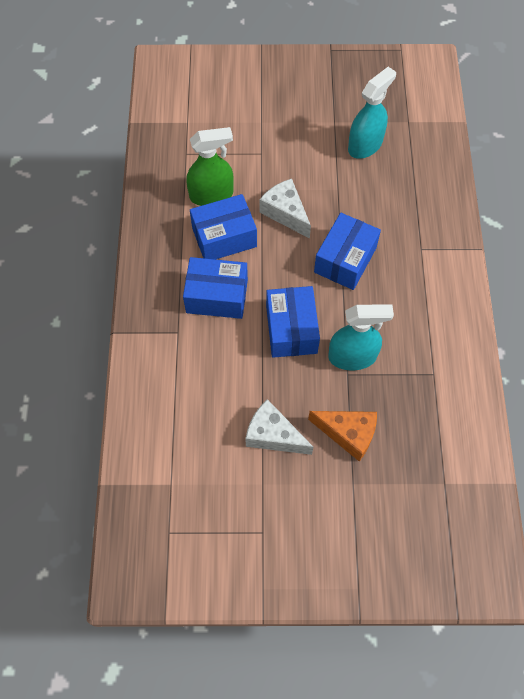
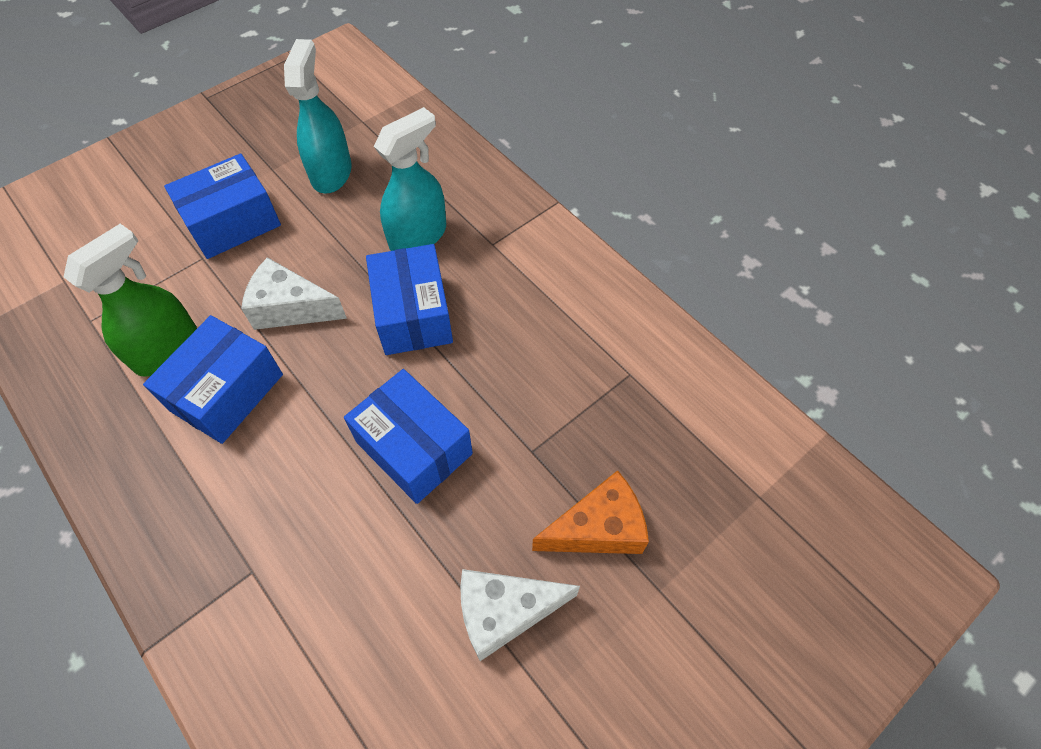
camera: 40 degrees left, 5 degrees down
blue box [183,257,248,319] -> blue box moved to [164,154,281,259]
turquoise spray bottle [328,304,394,370] -> turquoise spray bottle moved to [374,107,446,251]

